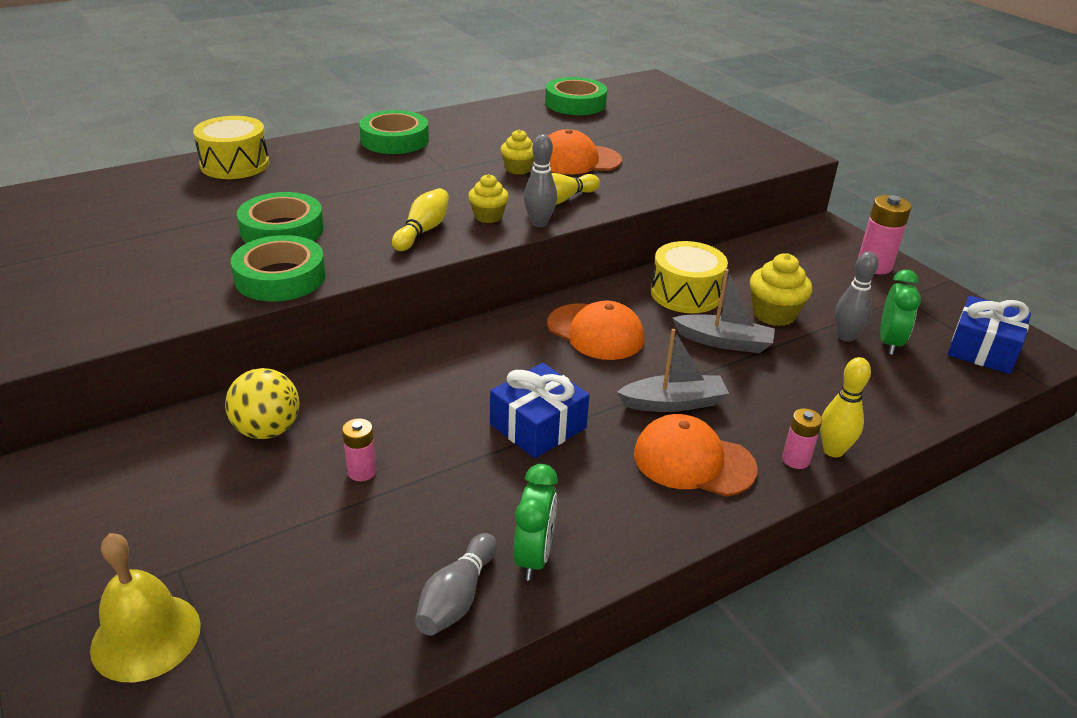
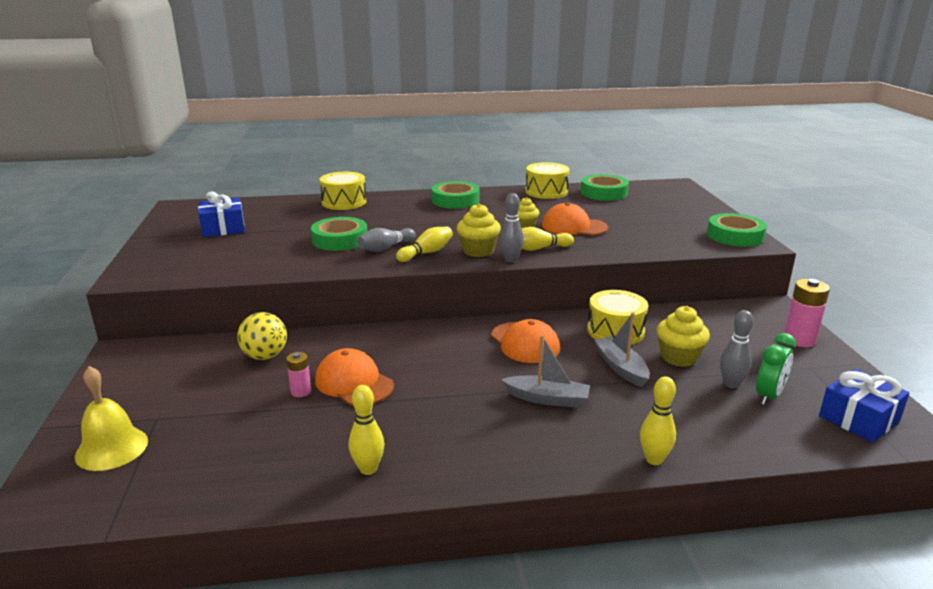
camera: 25 degrees right, 10 degrees down
green tape [231,235,326,301] -> green tape moved to [707,213,767,247]
grey bowling pin [415,533,497,635] -> grey bowling pin moved to [357,228,416,252]
yellow cupcake [468,174,509,223] -> yellow cupcake [457,203,501,257], size x1.50
blue gift [490,363,590,458] -> blue gift moved to [198,191,245,237]
green clock [513,464,558,581] -> yellow bowling pin [349,385,384,475]
orange cap [634,414,758,496] -> orange cap moved to [315,348,394,405]
grey boat [672,269,775,353] -> grey boat turned 150 degrees counterclockwise [594,312,650,387]
pink battery [782,408,822,469] -> none
none -> yellow drum [525,162,569,199]

